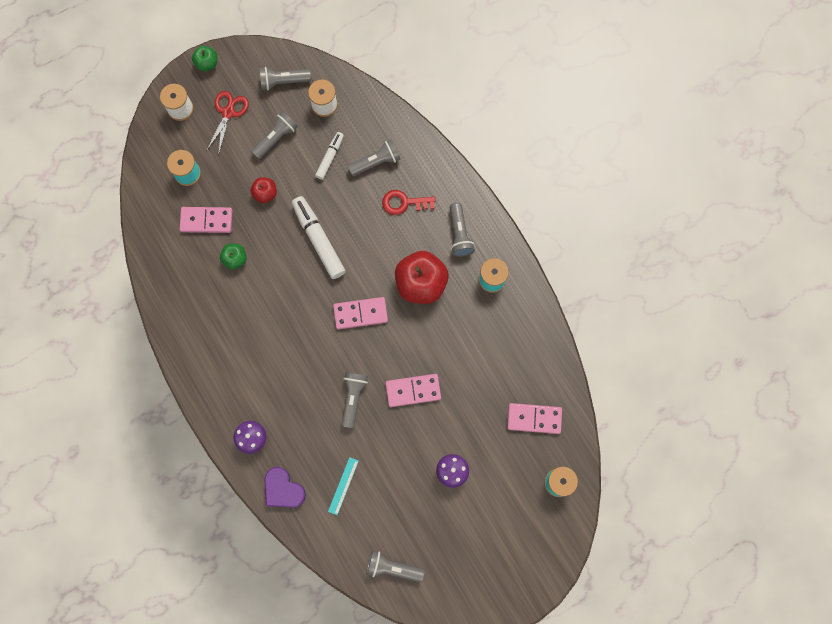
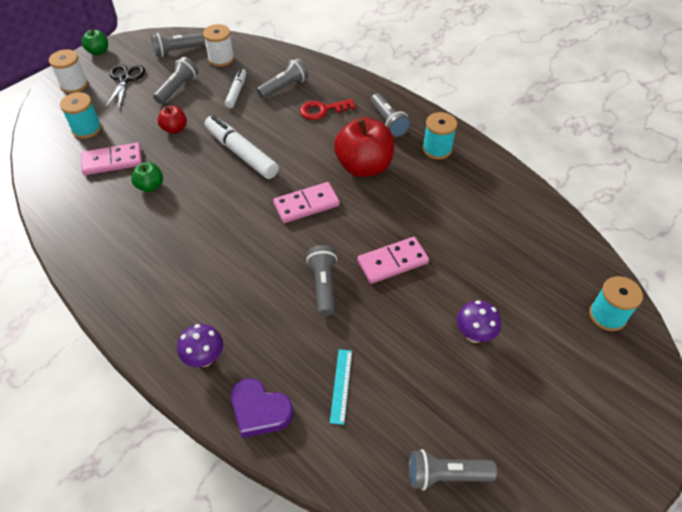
camera: 15 degrees left, 25 degrees down
red scissors [206,91,249,156] -> black scissors [105,65,145,109]
pink domino [507,403,562,434] -> none

